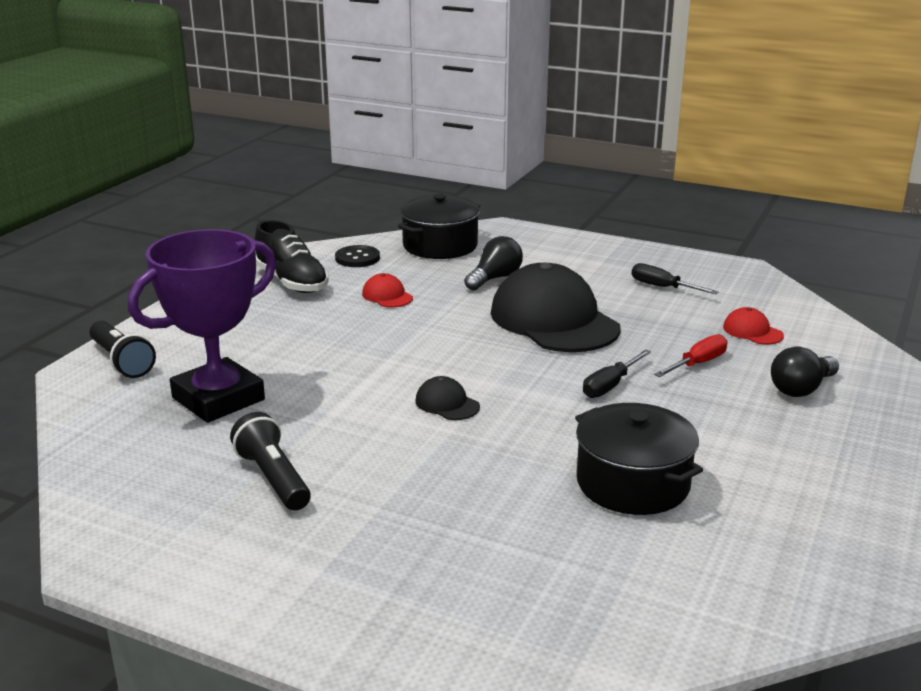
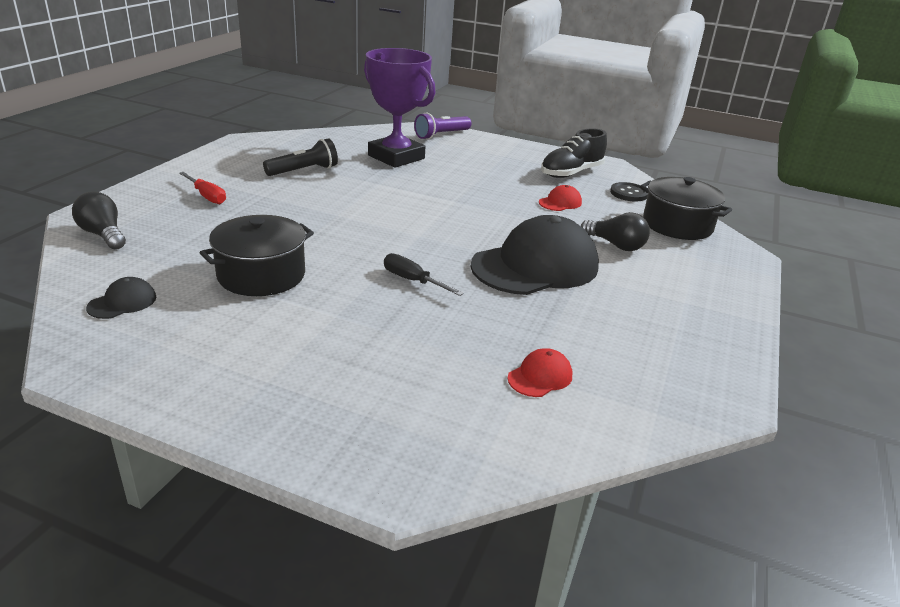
camera: 85 degrees right, 5 degrees up
black flashlight [90,321,156,378] -> purple flashlight [414,113,471,139]
black cap [415,376,480,420] -> black cap moved to [86,277,156,319]
black screwdriver [631,263,719,294] -> none
red screwdriver [654,334,727,377] -> red screwdriver moved to [179,172,226,204]
black light bulb [771,347,839,397] -> black light bulb moved to [72,192,126,250]

